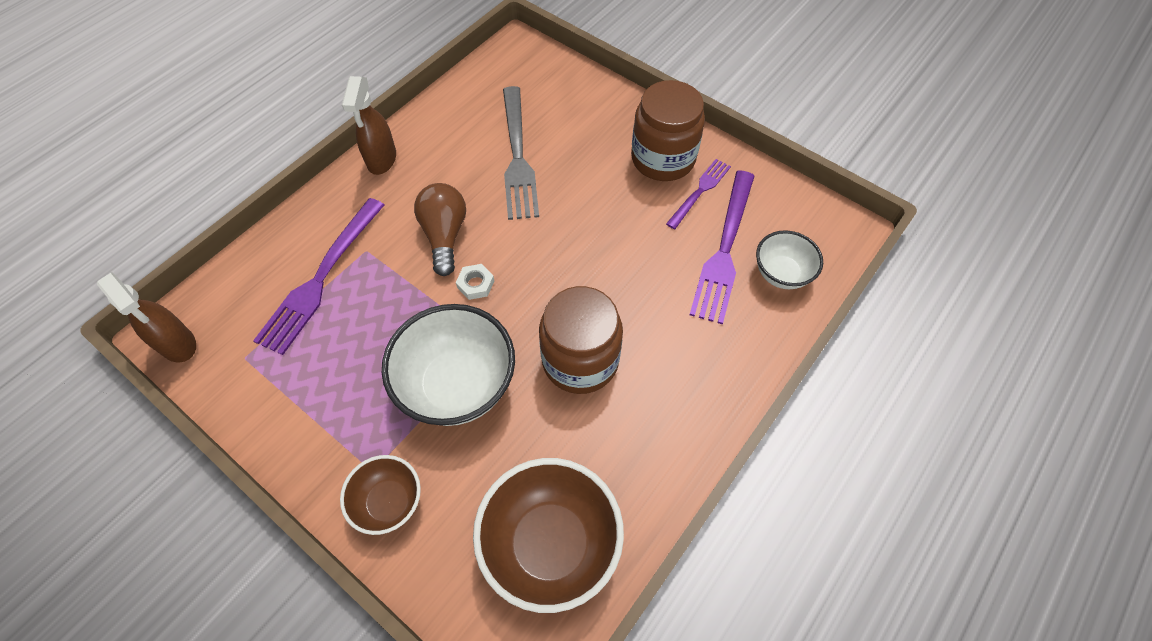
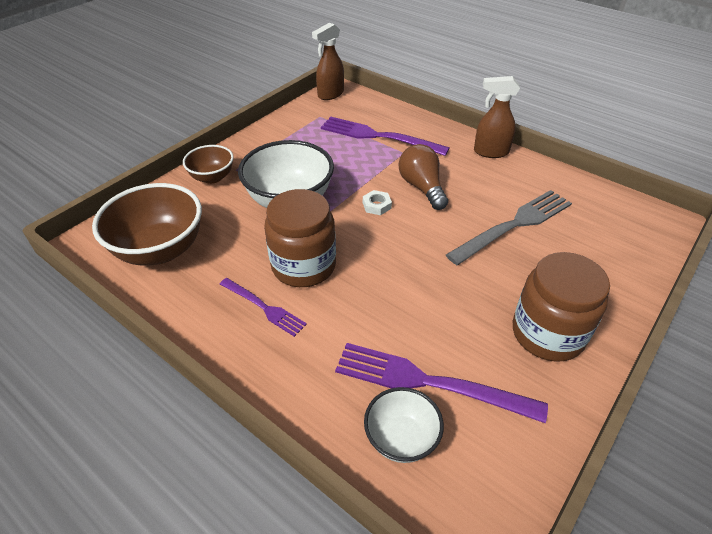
camera: 90 degrees right, 15 degrees down
brown light bulb [414,183,466,276] -> brown light bulb turned 105 degrees counterclockwise [399,144,448,210]
grey fork [503,86,539,220] -> grey fork turned 150 degrees clockwise [446,190,572,265]
purple fork [666,159,731,229] -> purple fork moved to [220,278,307,337]

